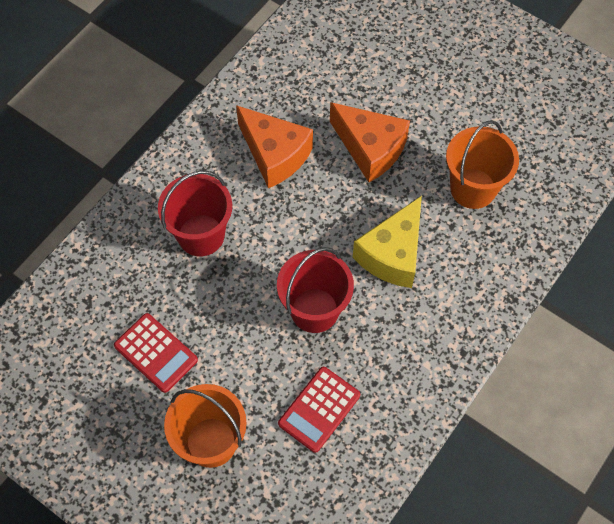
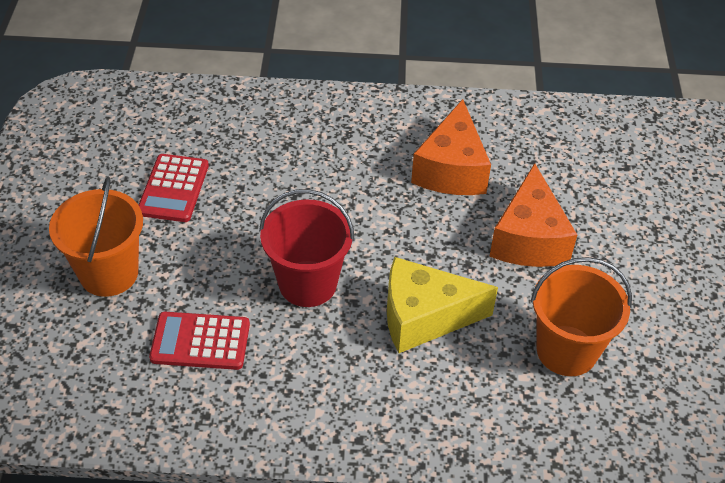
camera: 55 degrees right, 15 degrees down
red bucket [158,171,232,256] -> none

